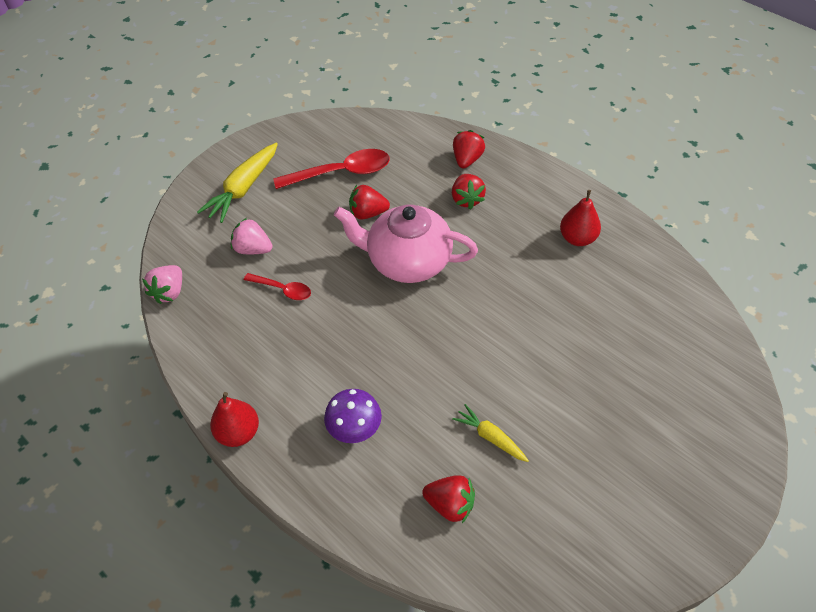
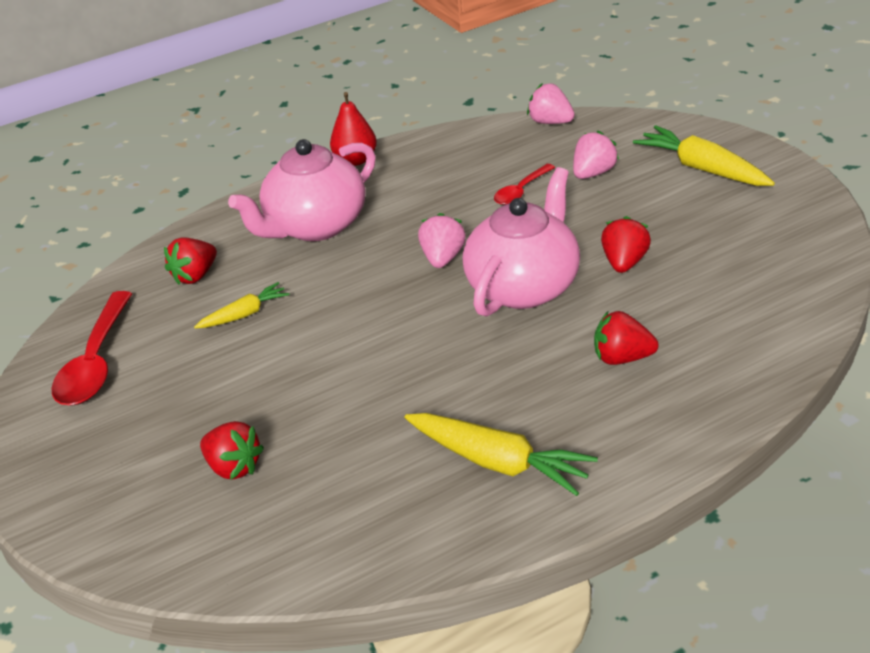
camera: 110 degrees right, 15 degrees down
red spoon [273,149,390,189] -> red spoon moved to [52,291,132,406]
purple mushroom [324,389,382,443] -> pink teapot [228,139,376,241]
red strawberry [453,130,485,169] -> red strawberry moved to [200,421,264,480]
red pear [560,190,601,246] -> yellow carrot [404,413,598,496]
none -> pink strawberry [418,213,466,268]

